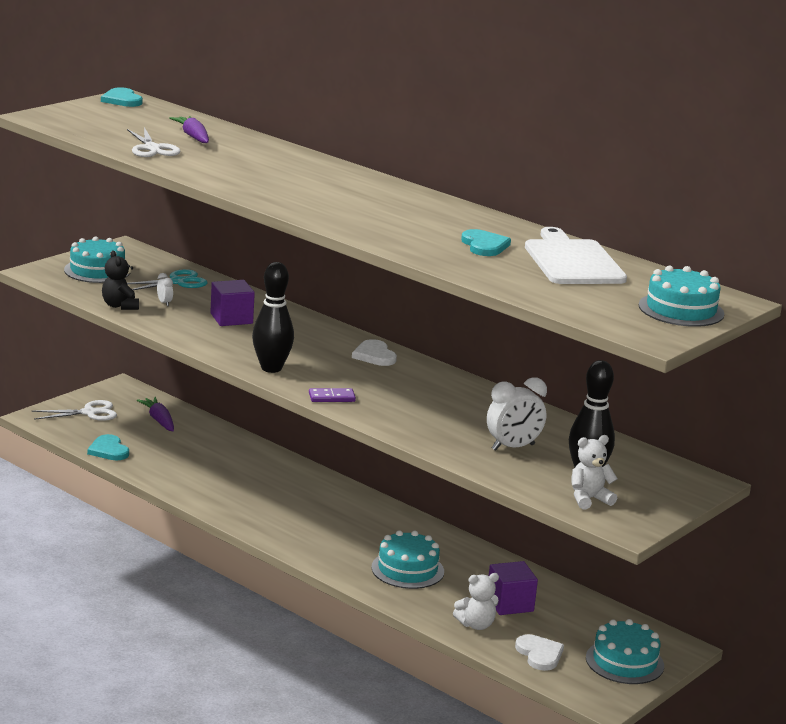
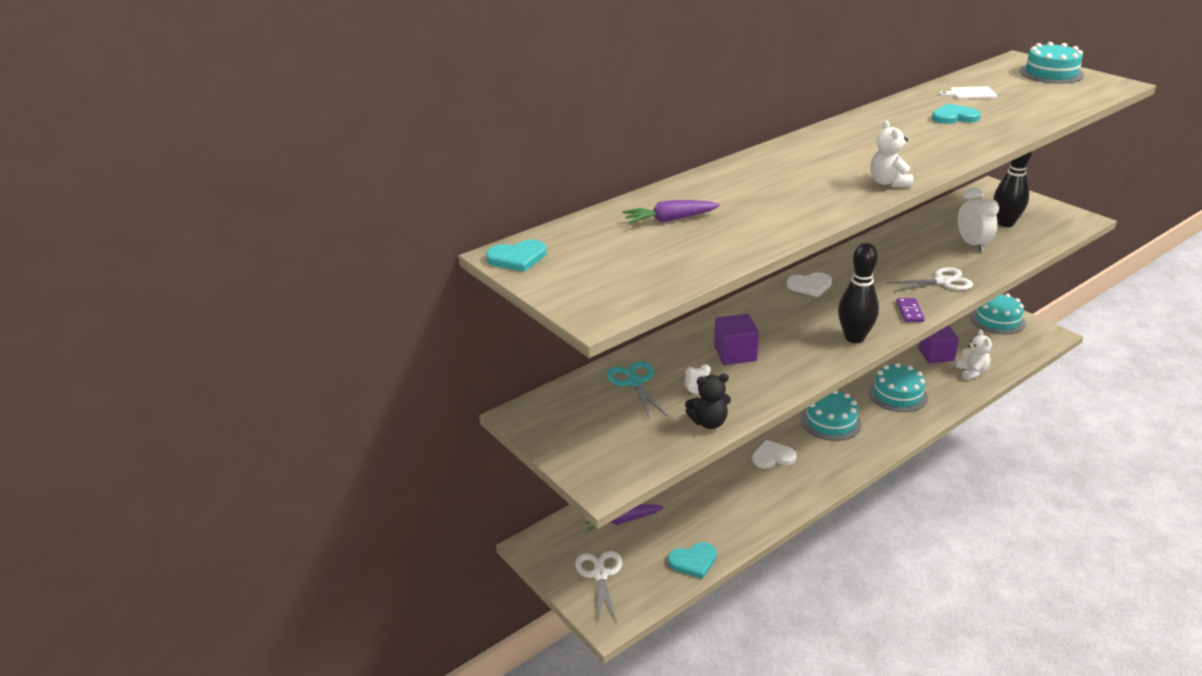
camera: 75 degrees left, 10 degrees up
turquoise cake [64,236,130,283] -> turquoise cake moved to [801,390,862,441]
white scissors [127,127,180,157] -> white scissors moved to [887,267,973,292]
white heart [515,634,564,671] -> white heart moved to [752,440,797,469]
white cutting board [525,227,627,284] -> white cutting board [939,86,997,99], size x0.47
white teddy bear [572,435,618,509] -> white teddy bear moved to [870,121,913,187]

